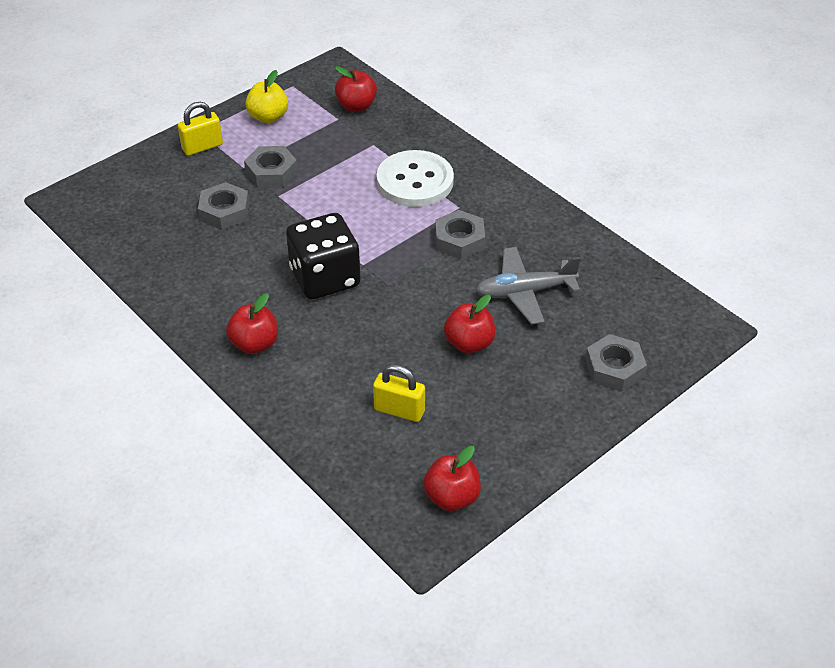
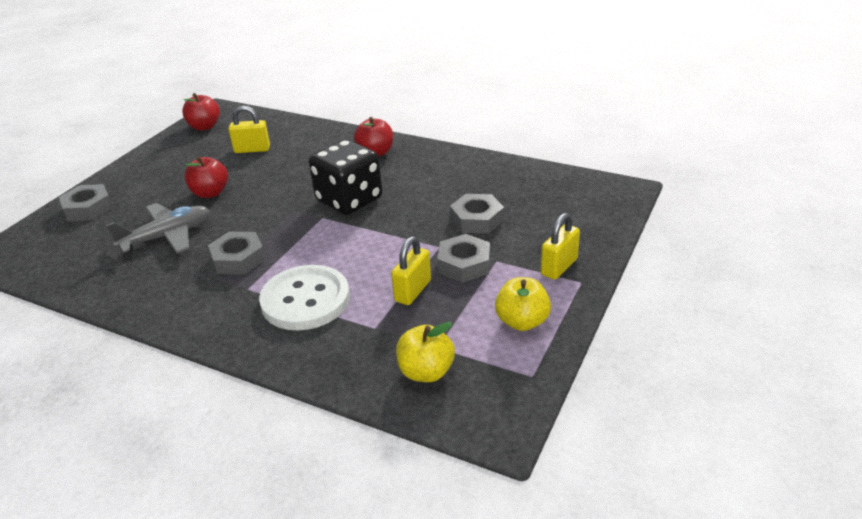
camera: 160 degrees right, 10 degrees down
red apple [335,66,377,112] -> yellow apple [396,322,455,382]
none -> yellow padlock [391,236,431,305]

